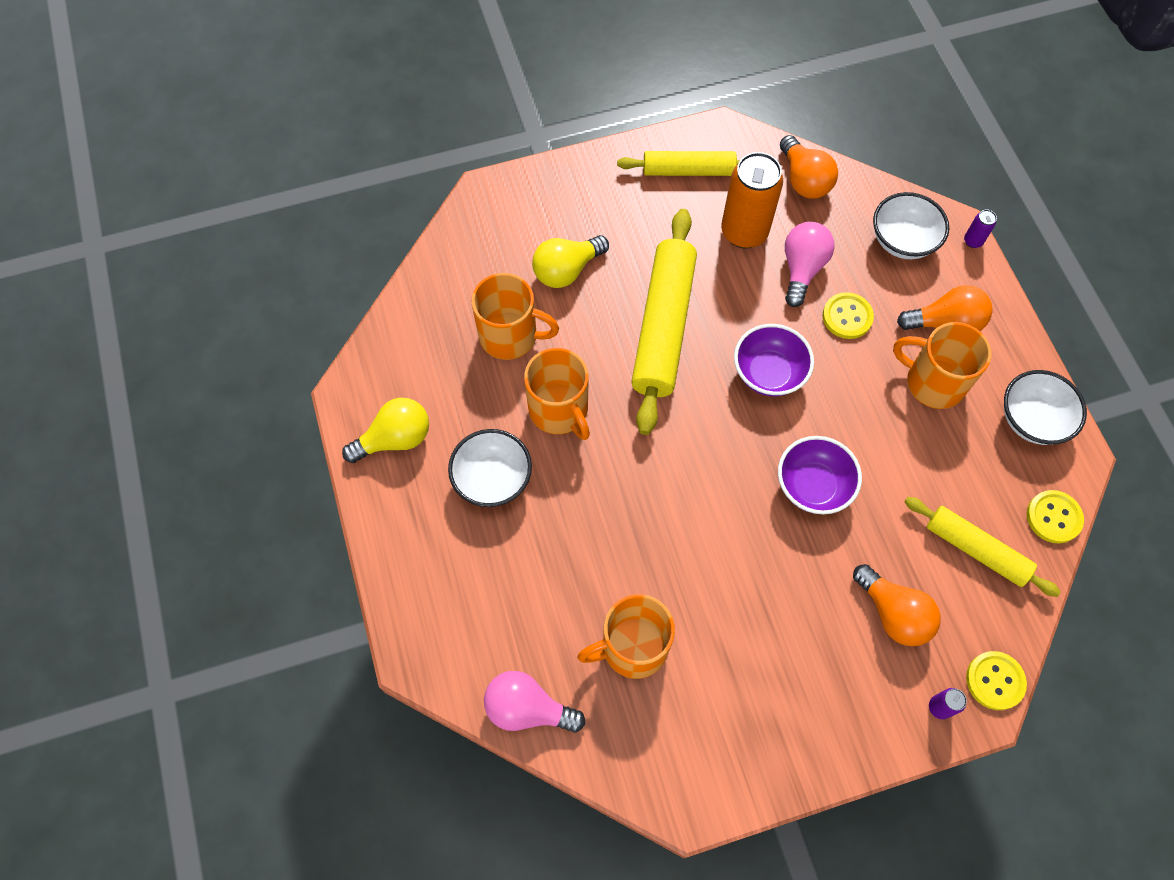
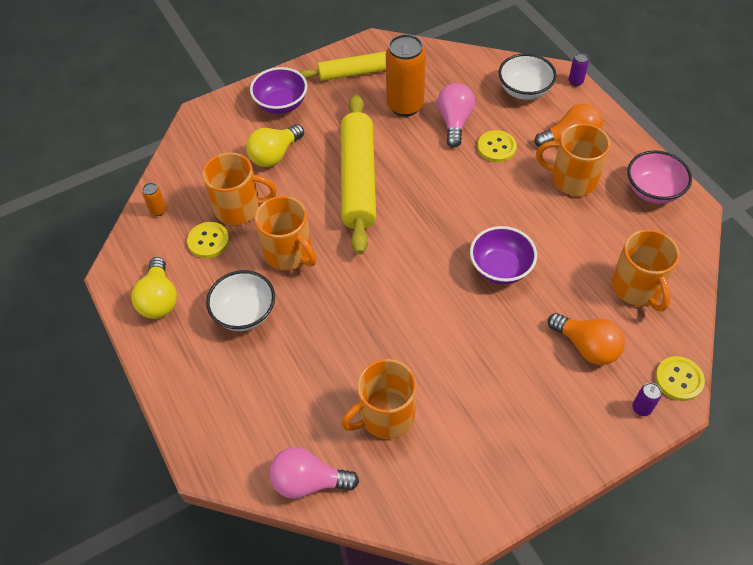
camera: 10 degrees left, 10 degrees down
yellow light bulb [342,398,429,463] -> yellow light bulb turned 120 degrees clockwise [131,257,177,319]
purple bowl [734,324,814,396] -> purple bowl moved to [250,67,307,114]
orange light bulb [780,135,838,198] -> none
yellow rolling pin [904,497,1061,597] -> orange mug [611,229,680,311]
white bowl [1004,370,1087,445] -> pink bowl [627,150,692,204]
yellow button [1027,490,1084,544] -> yellow button moved to [187,222,229,258]
none -> orange can [142,183,166,216]

